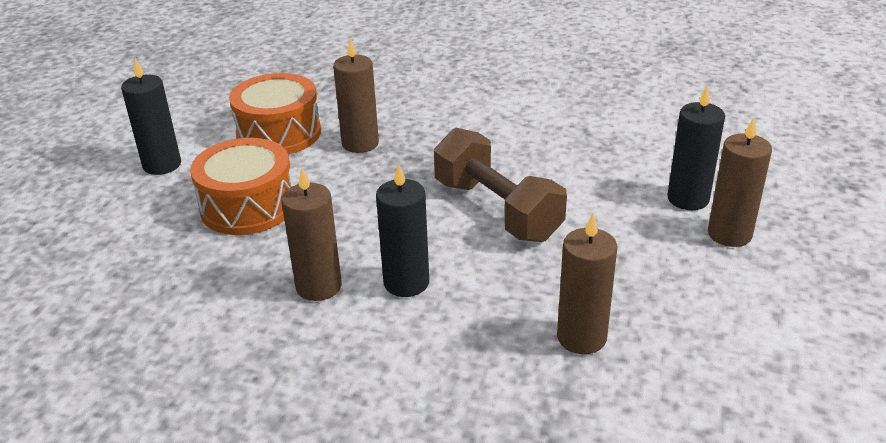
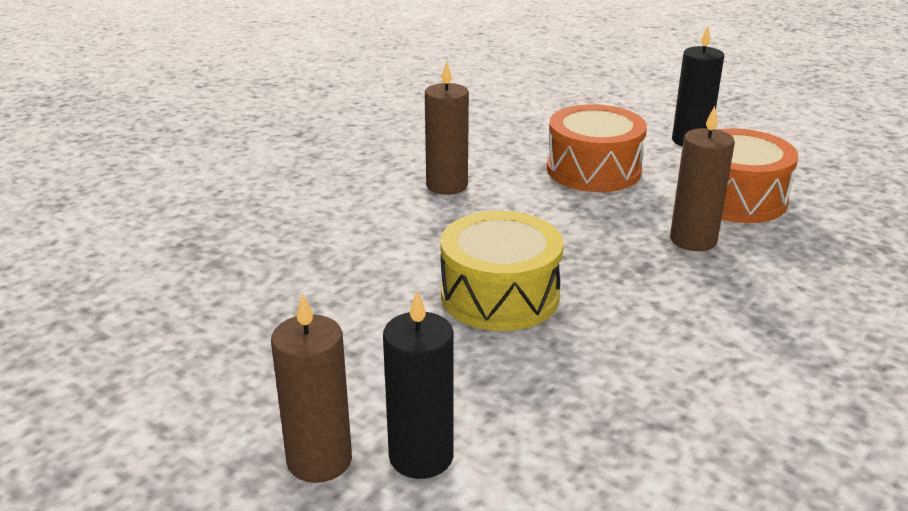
camera: 110 degrees right, 5 degrees down
black candle [376,164,429,297] -> none
brown dumbbell [434,128,567,242] -> yellow drum [440,211,564,331]
brown candle [557,214,617,354] -> none

